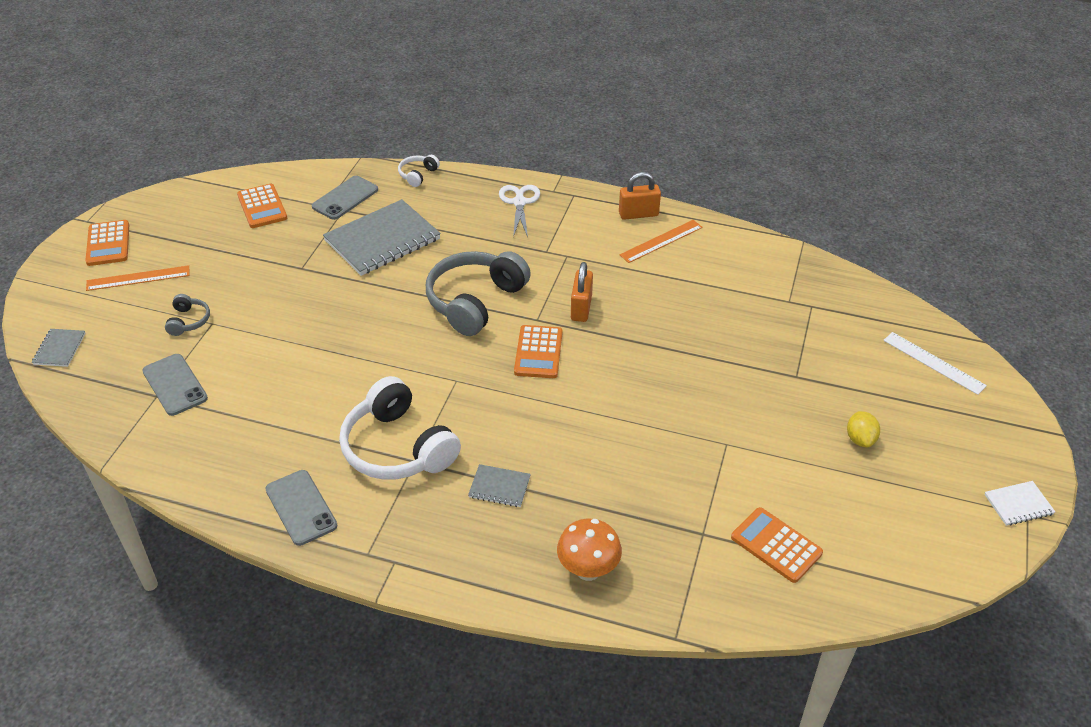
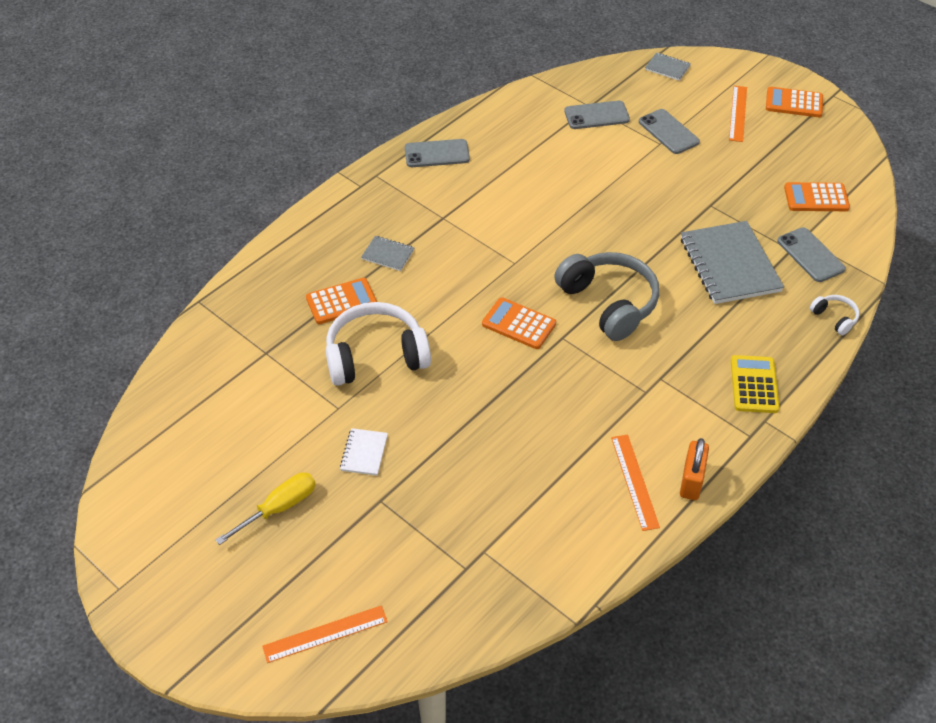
camera: 115 degrees right, 5 degrees up
grey headphones [165,294,210,336] -> grey phone [639,109,700,154]
white headphones [339,376,461,480] -> white headphones moved to [326,302,431,386]
grey notebook [468,464,531,507] -> grey notebook turned 75 degrees clockwise [361,236,414,271]
white scissors [499,185,540,237] -> yellow calculator [731,355,780,413]
orange mushroom [557,519,622,581] -> none
orange padlock [571,262,593,322] -> none
orange calculator [731,507,823,583] -> orange calculator moved to [306,278,377,324]
yellow lemon [847,411,880,448] -> yellow screwdriver [215,472,316,545]
white ruler [883,332,987,395] -> orange ruler [262,605,388,663]
white notebook [984,481,1055,526] -> white notebook moved to [340,428,388,476]

